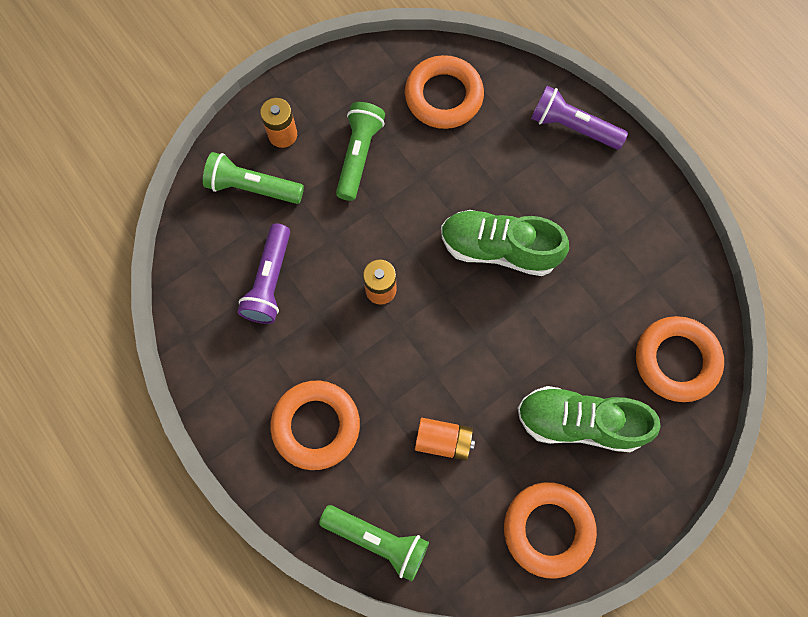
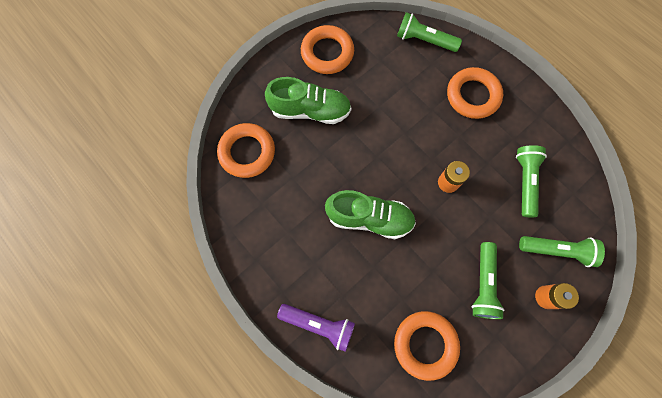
camera: 175 degrees right, 0 degrees up
purple flashlight [237,223,290,324] -> green flashlight [516,145,547,217]
orange battery [415,418,475,461] -> none

